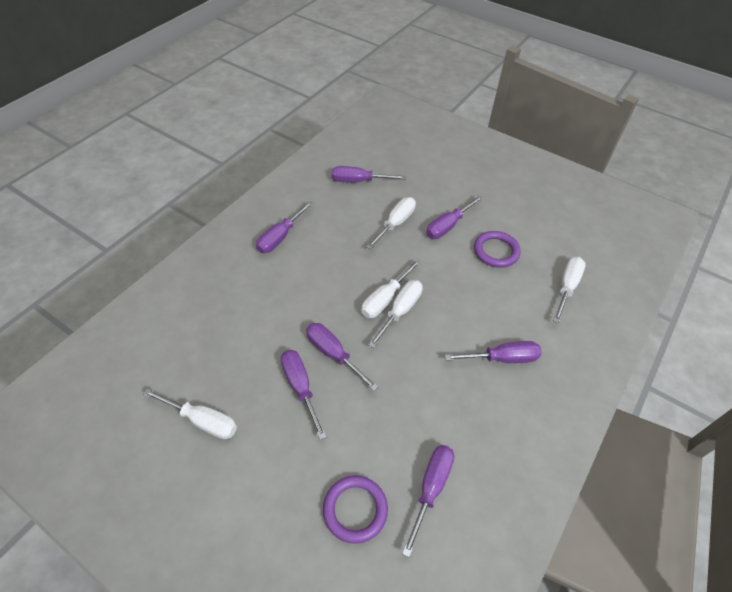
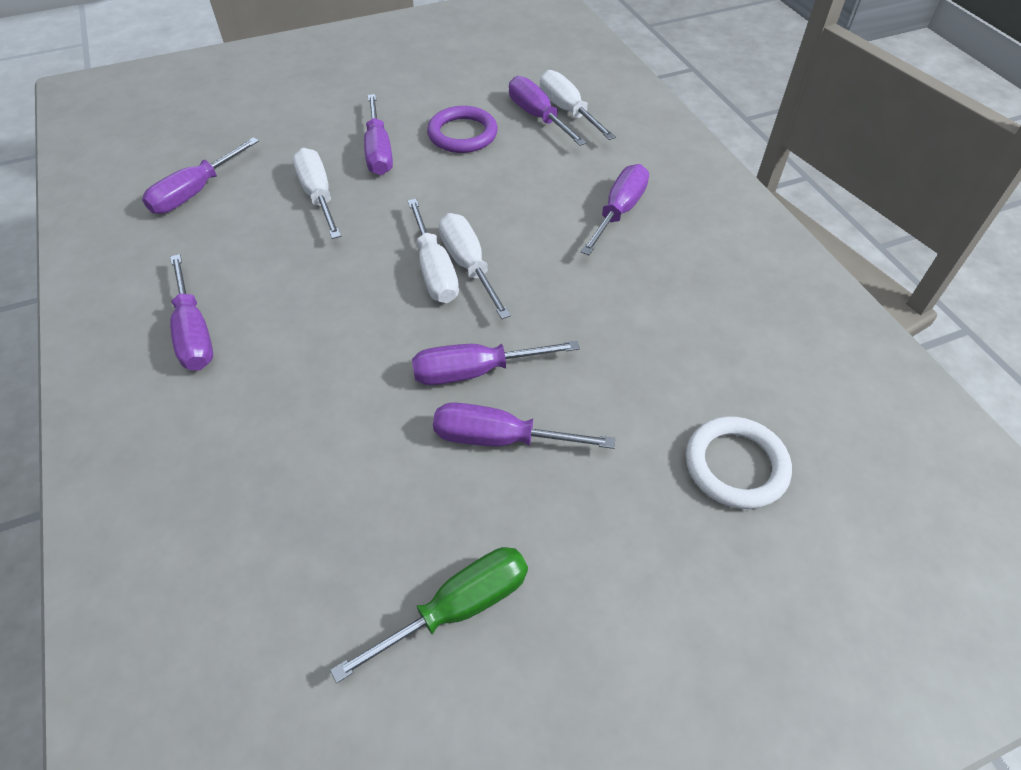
camera: 55 degrees left, 0 degrees up
white screwdriver [143,388,237,439] -> green screwdriver [330,547,528,683]
purple ring [323,476,388,544] -> white ring [686,416,792,509]
purple screwdriver [402,445,454,558] -> purple screwdriver moved to [509,76,587,146]

